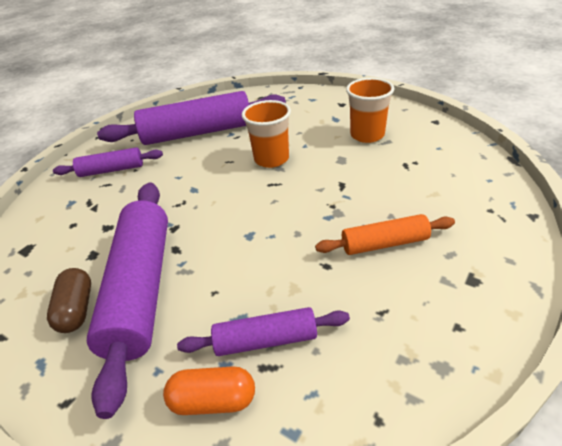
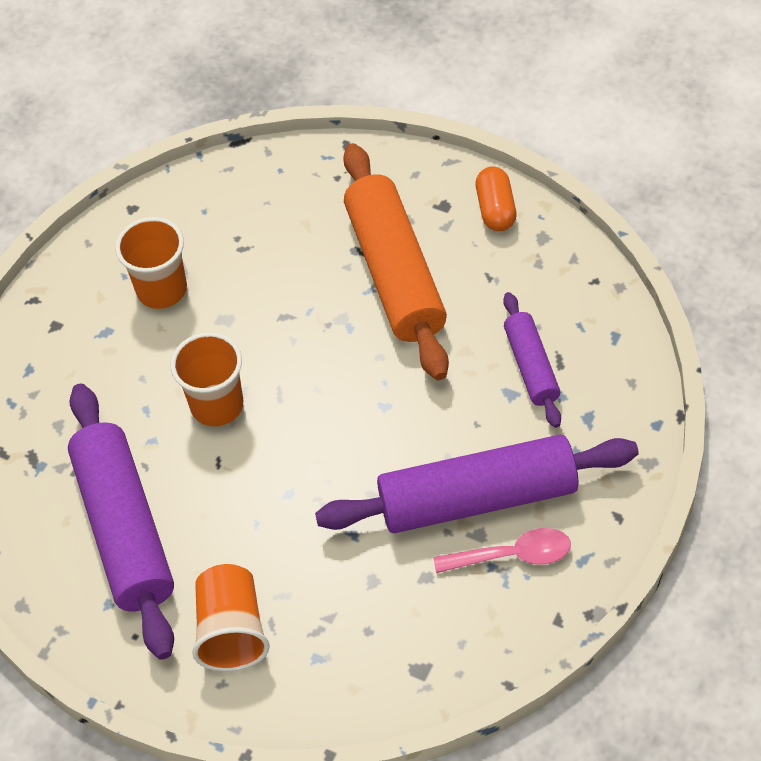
camera: 95 degrees left, 15 degrees up
brown capsule [47,268,91,333] -> pink spoon [434,528,571,573]
purple rolling pin [53,147,163,177] -> orange cup [192,564,270,672]
orange capsule [163,366,255,415] -> orange capsule moved to [476,166,516,232]
orange rolling pin [315,214,455,255] -> orange rolling pin [343,143,449,380], size x1.89

